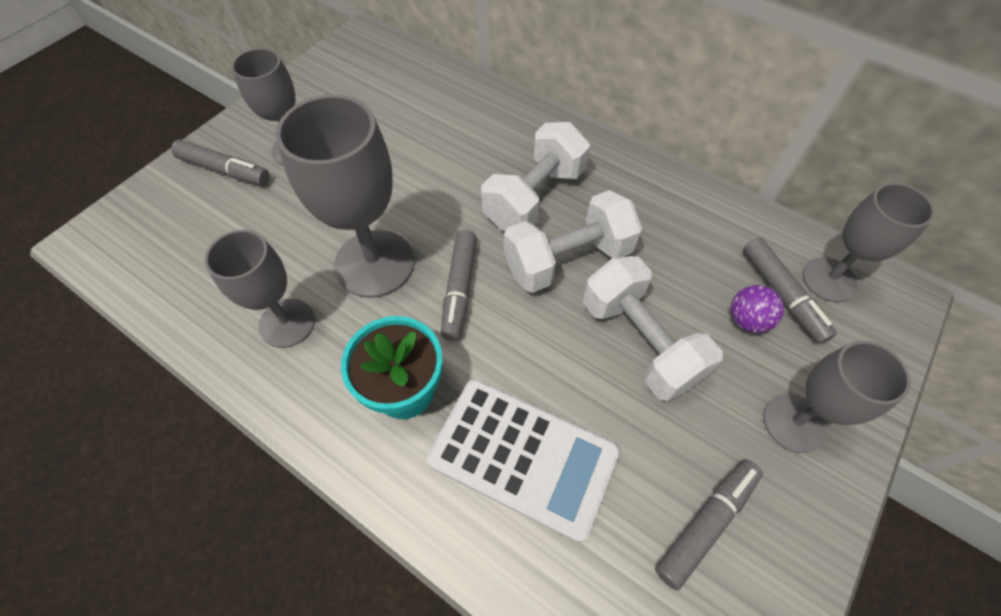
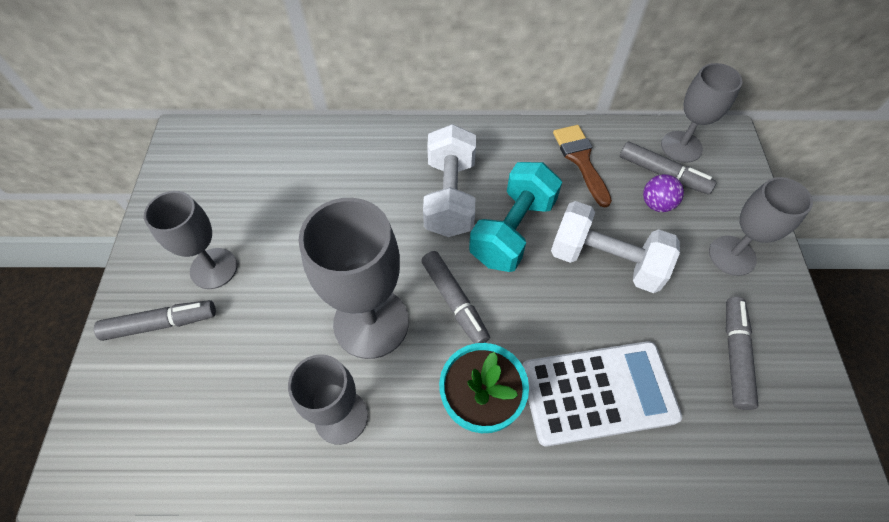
camera: 35 degrees left, 0 degrees up
white dumbbell [504,190,642,293] -> turquoise dumbbell [469,162,562,272]
none -> brown brush [553,125,612,208]

